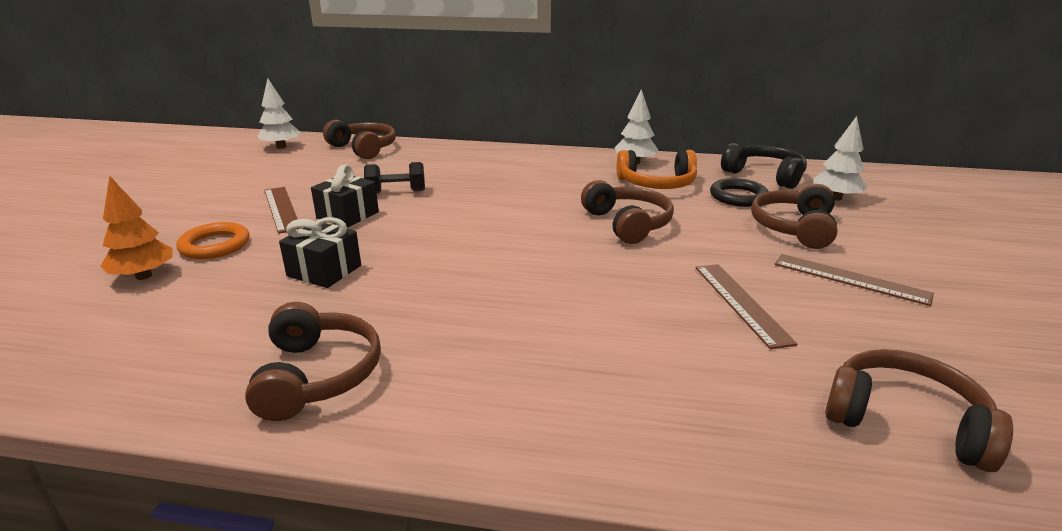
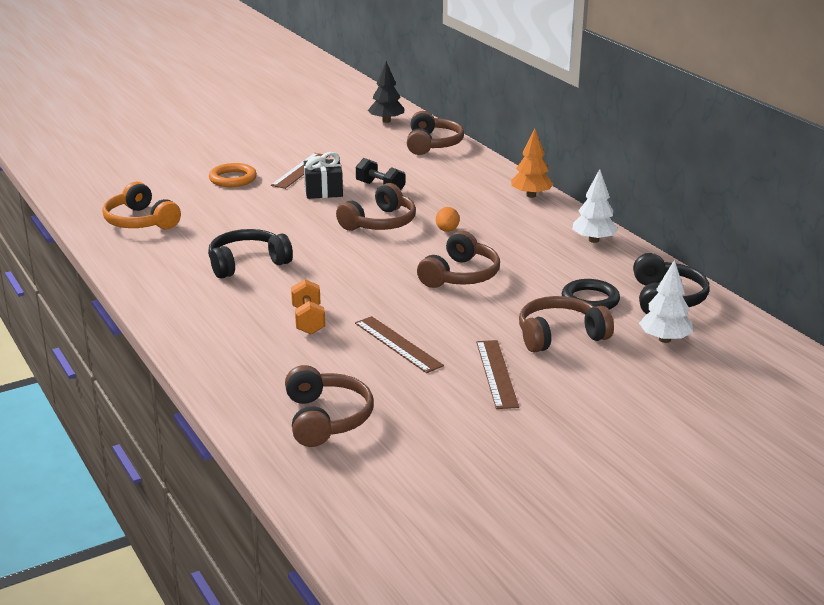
camera: 50 degrees right, 0 degrees up
orange tree [100,176,173,280] -> orange tree moved to [511,129,553,198]
brown headphones [245,302,381,421] -> brown headphones moved to [336,183,416,231]
white tree [258,78,300,149] -> black tree [368,61,405,123]
black gift [279,217,361,288] -> none
orange headphones [617,150,697,189] -> orange headphones moved to [102,181,181,229]
brown ruler [696,264,797,349] -> brown ruler turned 75 degrees counterclockwise [355,316,444,373]
none -> black headphones [208,229,293,279]
none -> orange dumbbell [291,279,325,334]
none -> orange egg [436,207,460,232]

